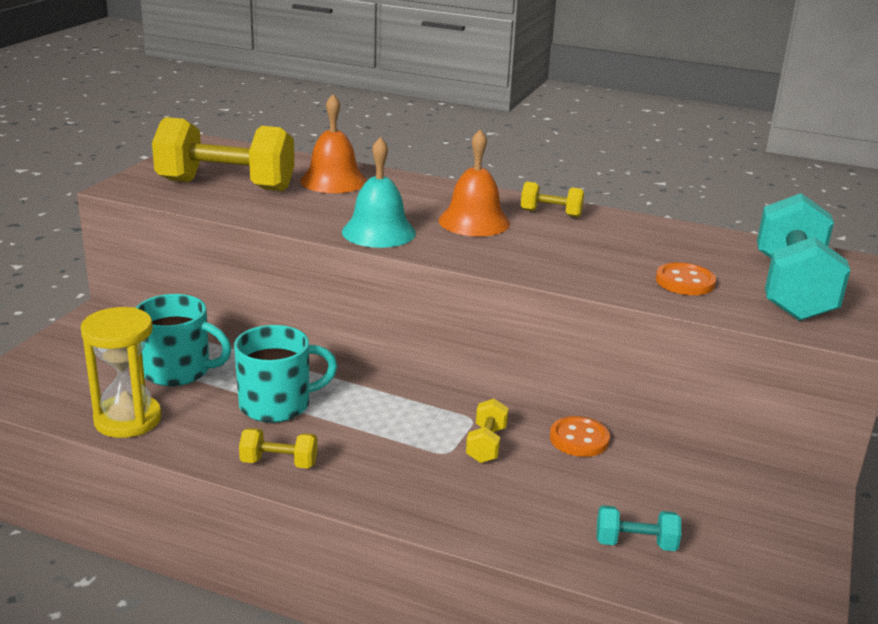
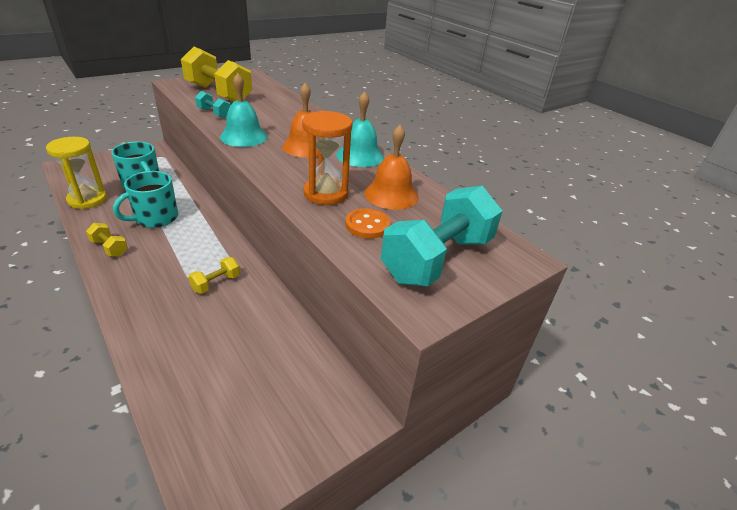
camera: 30 degrees right, 10 degrees up
turquoise mug [234,325,337,423] -> turquoise mug turned 120 degrees clockwise [113,171,178,228]
orange bell [300,94,367,193] -> orange bell moved to [364,125,419,210]
yellow dumbbell [521,182,584,217] -> turquoise bell [336,91,384,167]
orange button [550,416,610,457] -> none
turquoise dumbbell [597,505,681,551] -> turquoise dumbbell moved to [195,91,230,118]
none -> orange hourglass [302,111,353,205]

